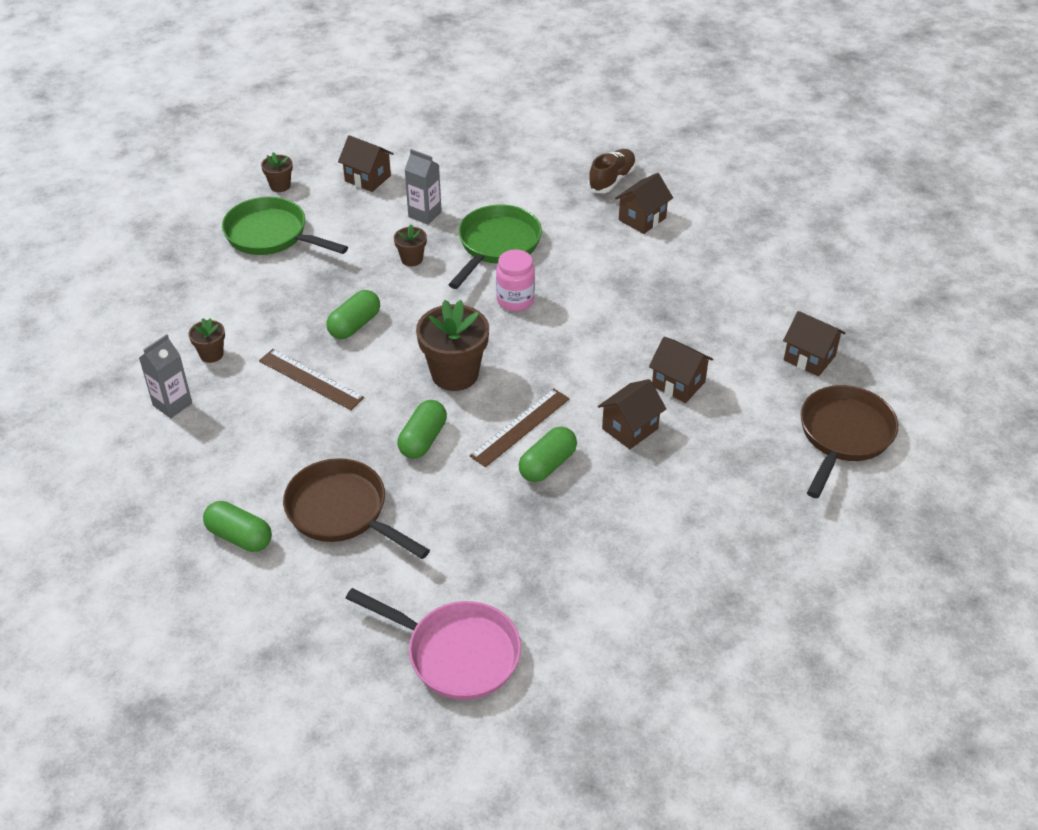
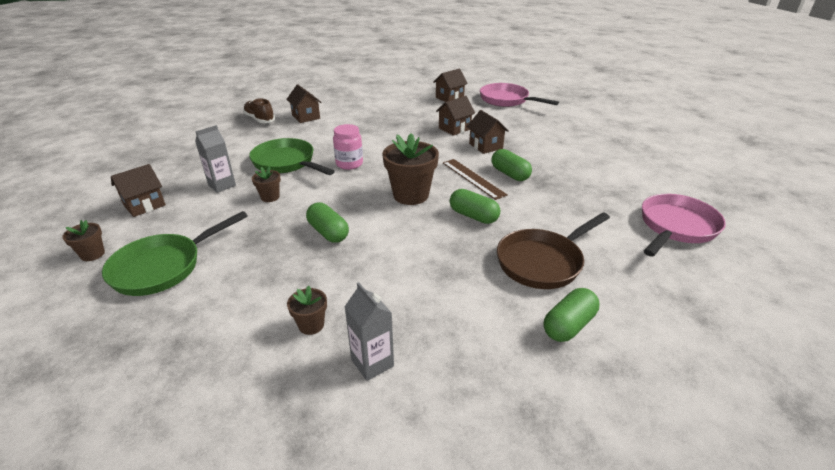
camera: 75 degrees left, 10 degrees down
brown ruler [259,349,364,410] -> none
brown pan [800,385,898,498] -> pink pan [480,83,559,107]

